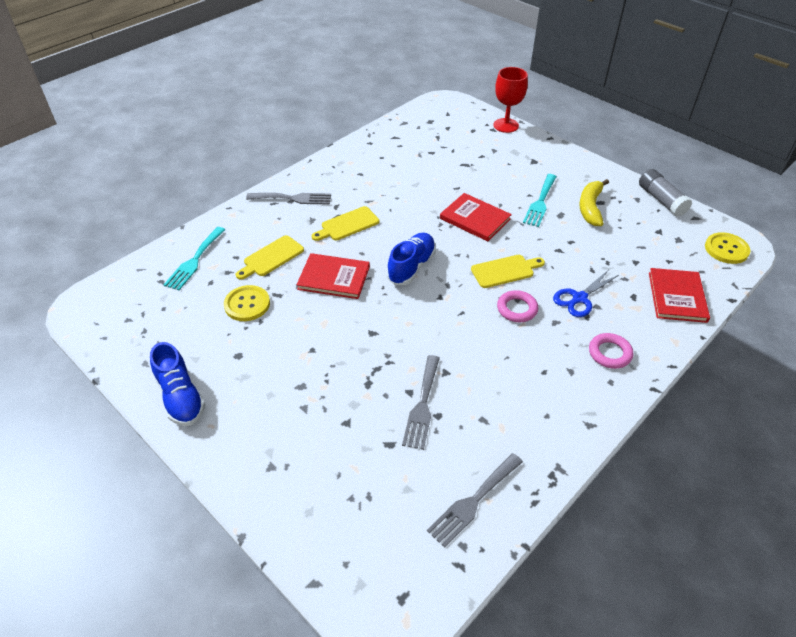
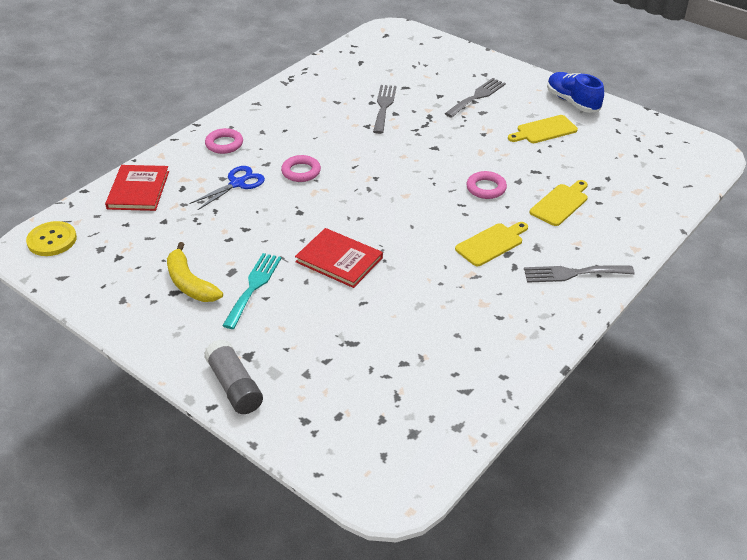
camera: 175 degrees right, 5 degrees down
turquoise fork [164,227,225,290] -> none
yellow button [224,285,270,321] -> none
red book [296,253,370,299] -> pink ring [466,171,507,199]
blue shoe [387,233,436,285] -> none
grey fork [427,453,523,548] -> grey fork moved to [445,78,506,118]
yellow cutting board [471,255,545,288] -> yellow cutting board moved to [508,115,578,143]
red goblet [494,67,528,133] -> none
yellow banana [579,179,609,226] -> yellow banana turned 135 degrees clockwise [167,242,223,302]
grey glue stick [639,169,692,217] -> grey glue stick moved to [204,339,263,414]

